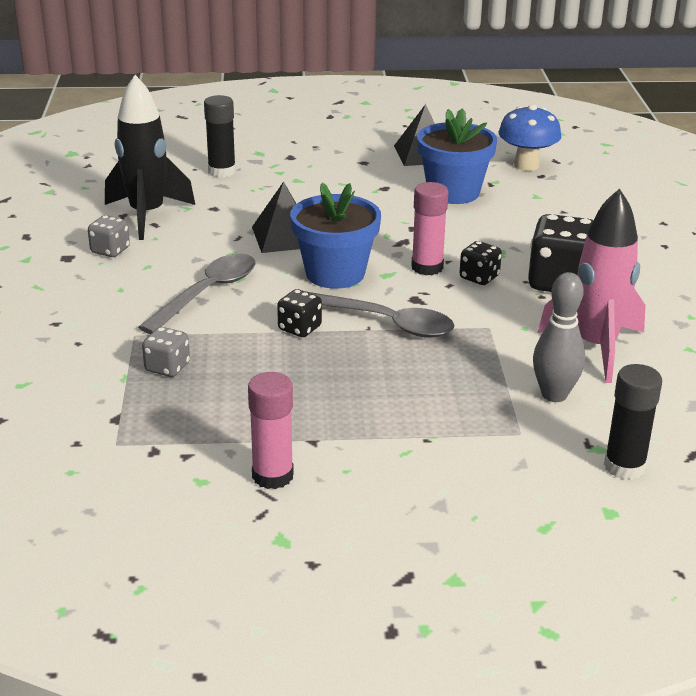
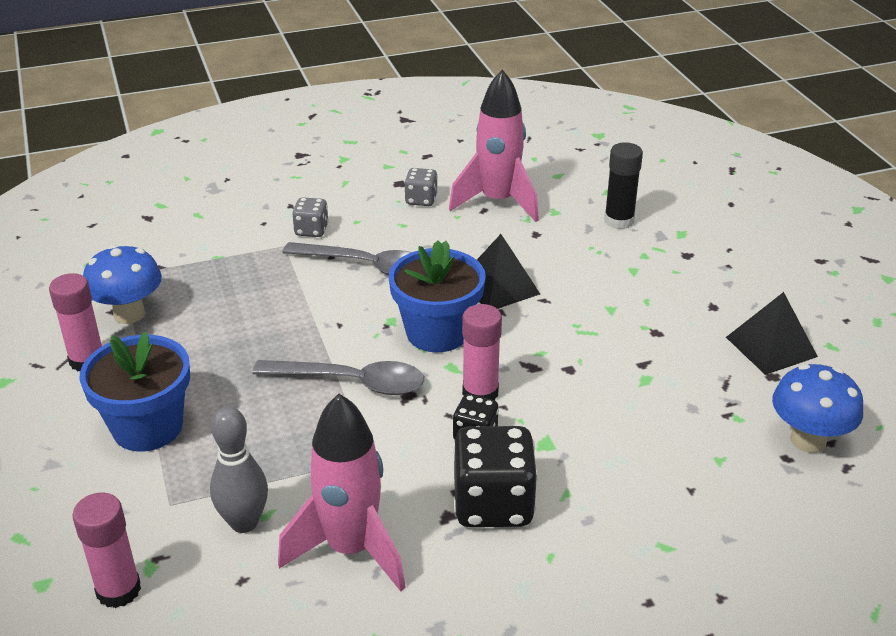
camera: 75 degrees right, 5 degrees up
black rocket [105,75,195,240] -> pink rocket [449,70,539,222]
grey dice [142,327,190,377] -> grey dice moved to [292,197,329,237]
black dice [277,289,322,337] -> none
grey spoon [308,292,455,338] -> grey spoon turned 90 degrees counterclockwise [252,360,424,395]
blue flower pot [417,108,497,204] -> blue flower pot moved to [80,331,190,452]
black glue stick [604,364,662,480] -> pink glue stick [72,492,141,608]
none -> blue mushroom [83,245,162,324]

